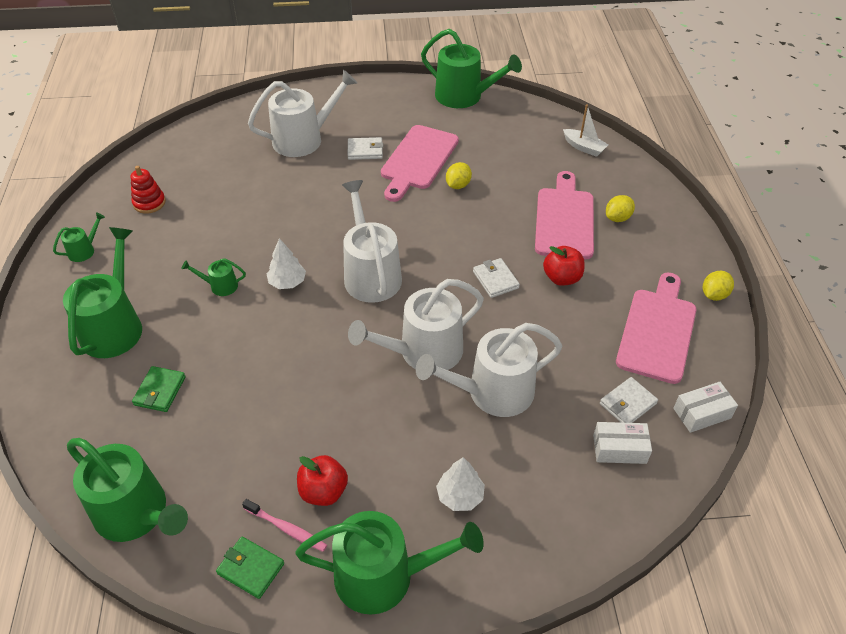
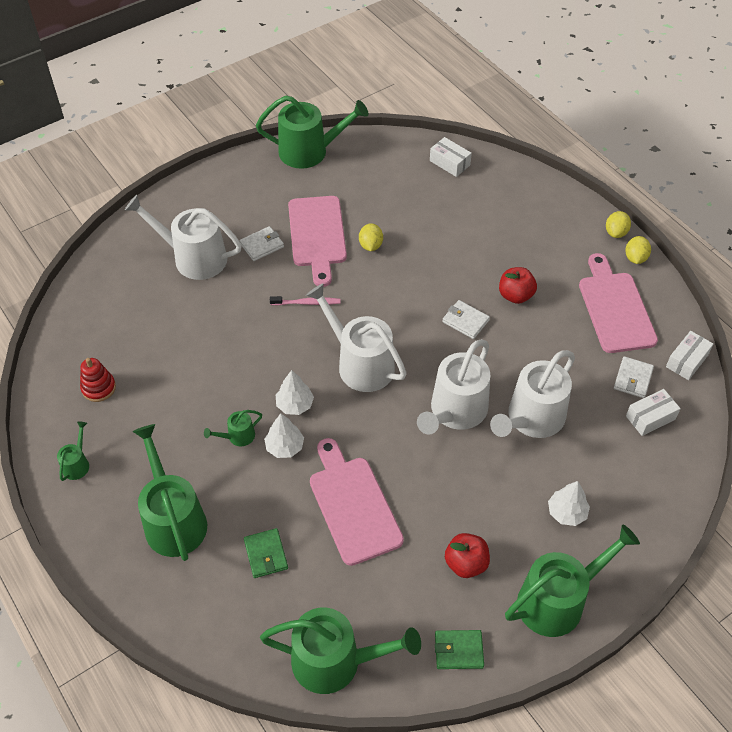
camera: 30 degrees left, 5 degrees up
pink toothbrush [242,499,327,552] -> pink toothbrush moved to [270,296,340,305]
white watering can [248,70,357,157] -> white watering can turned 105 degrees counterclockwise [125,195,242,280]
pink cutting board [535,171,594,259] -> pink cutting board moved to [310,438,404,566]
white boat [563,104,608,157] -> white box [430,137,472,177]
yellow lemon [606,195,635,222] -> yellow lemon moved to [606,211,631,238]
none -> white tree [264,413,304,458]

